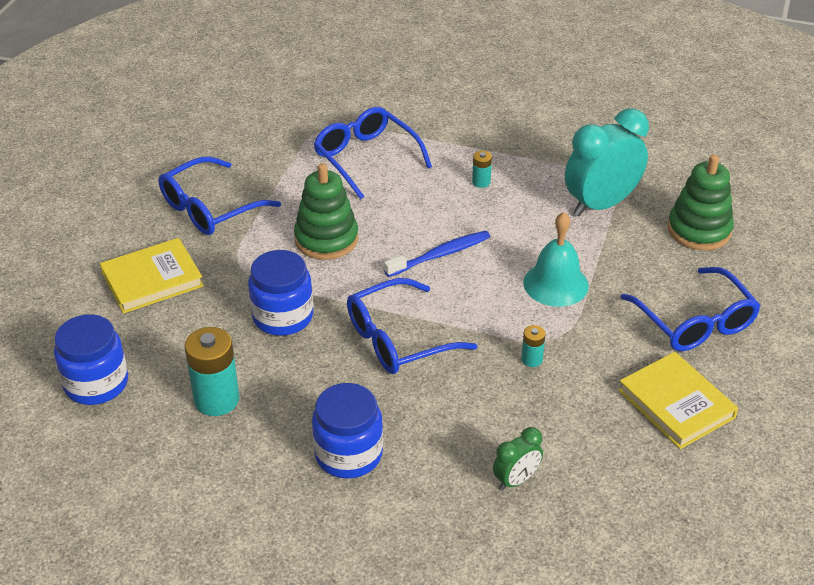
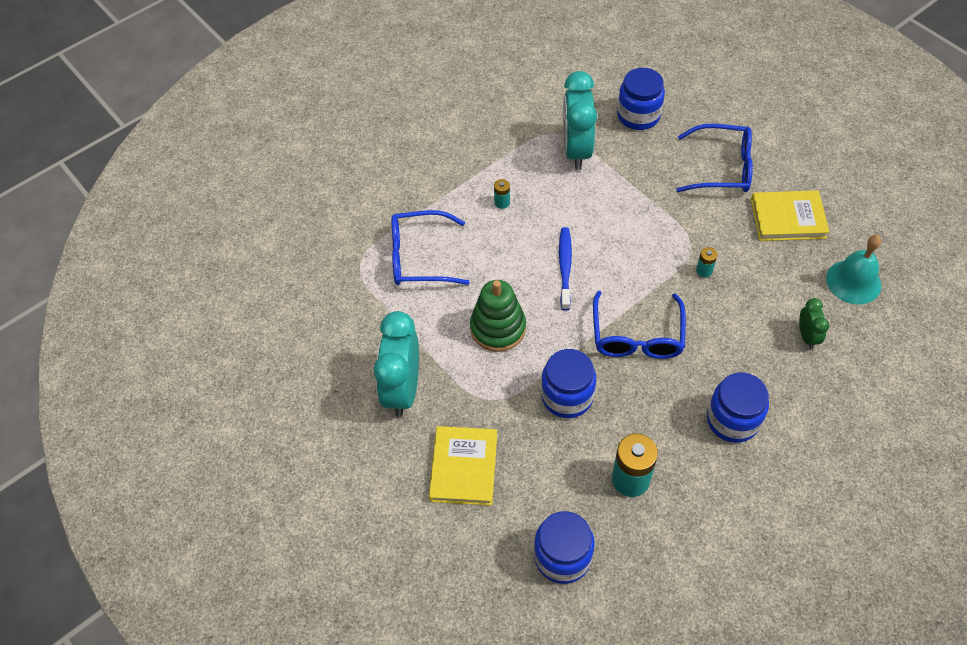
camera: 55 degrees left, 15 degrees up
blue glasses [159,157,281,235] -> turquoise clock [374,311,419,417]
turquoise bell [523,212,589,307] -> turquoise bell moved to [826,235,881,304]
green stacking toy [668,154,734,250] -> blue jar [617,68,665,130]

